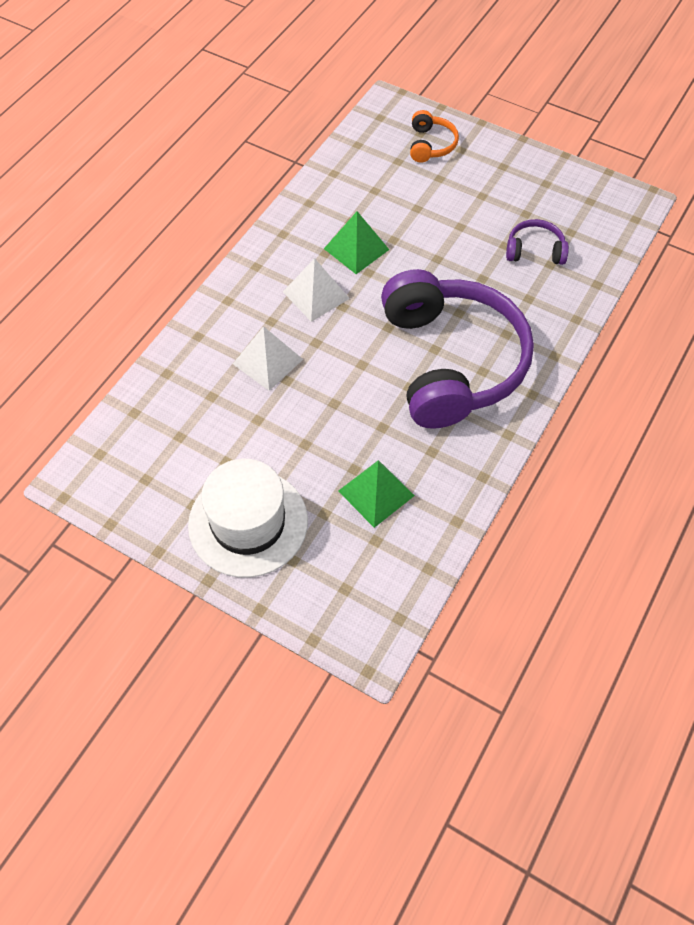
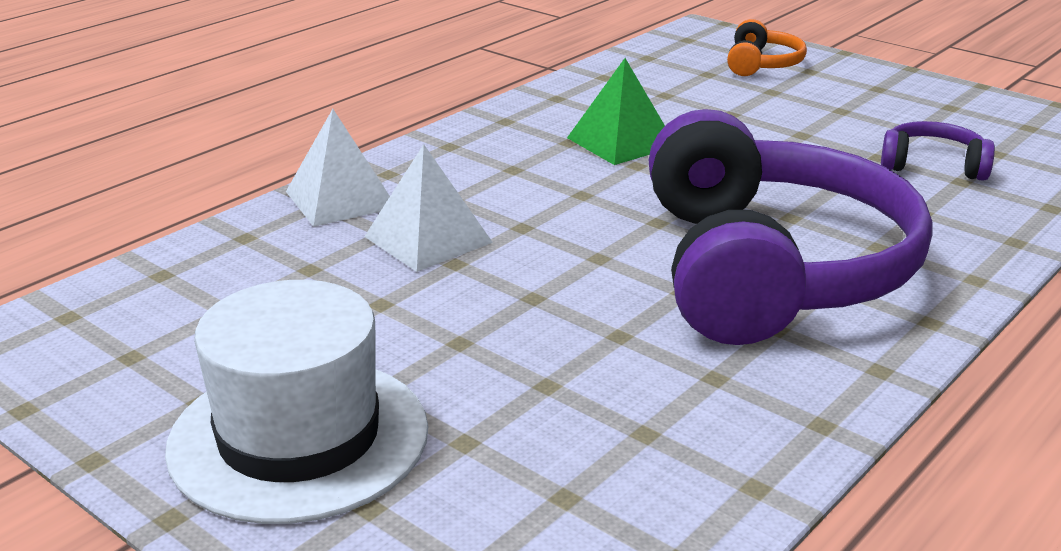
camera: 10 degrees right, 30 degrees down
white pyramid [283,258,350,322] -> white pyramid moved to [286,109,390,227]
green pyramid [338,460,415,528] -> none

